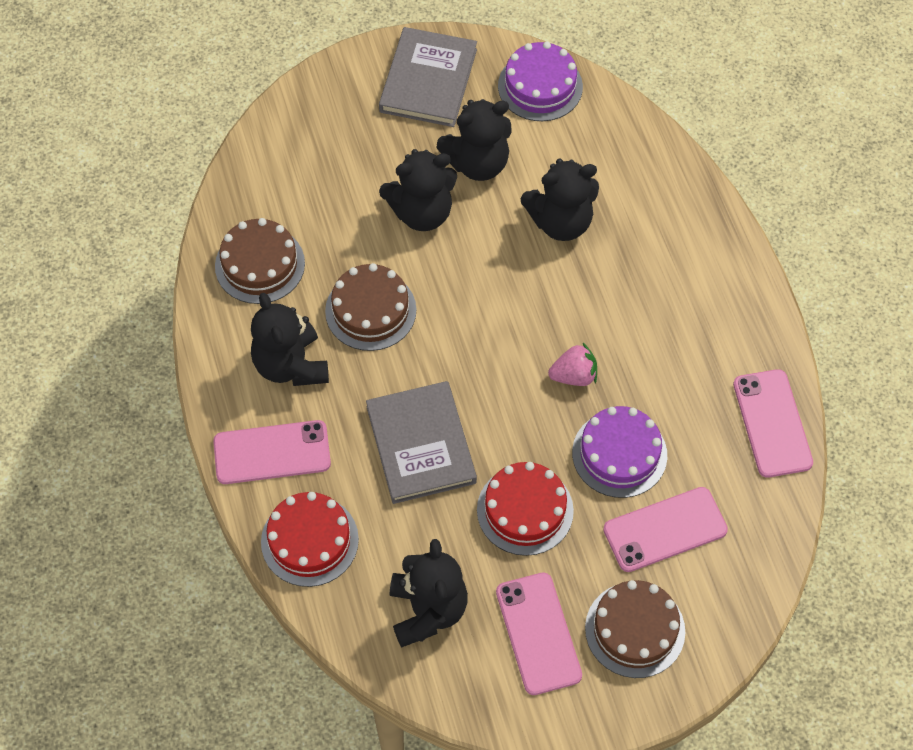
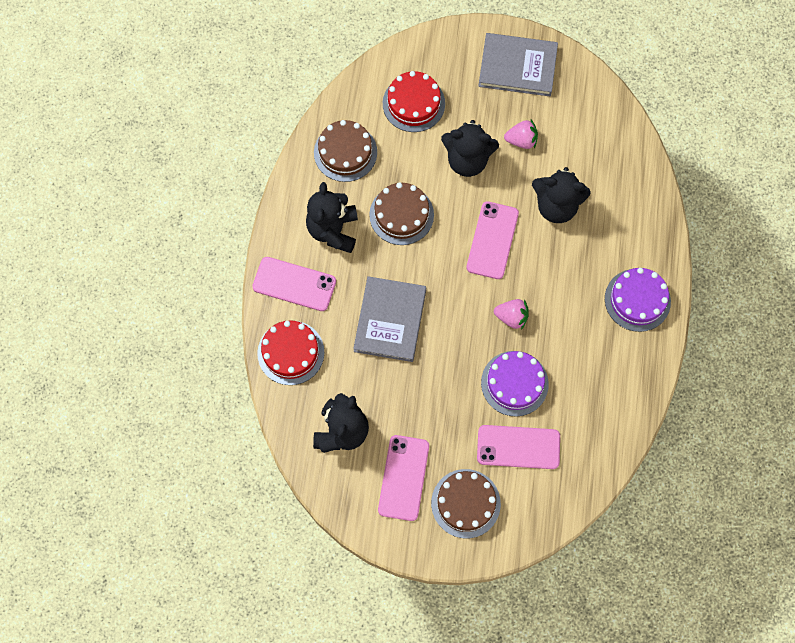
camera: 25 degrees right, 10 degrees up
grey book [379,27,477,127] -> grey book turned 60 degrees clockwise [478,33,558,96]
black teddy bear [436,99,511,181] -> pink strawberry [504,120,538,149]
red cake [477,462,574,556] -> red cake moved to [383,71,445,132]
purple cake [498,41,583,121] -> purple cake moved to [605,268,671,332]
pink phone [733,369,813,478] -> pink phone moved to [466,201,519,279]

